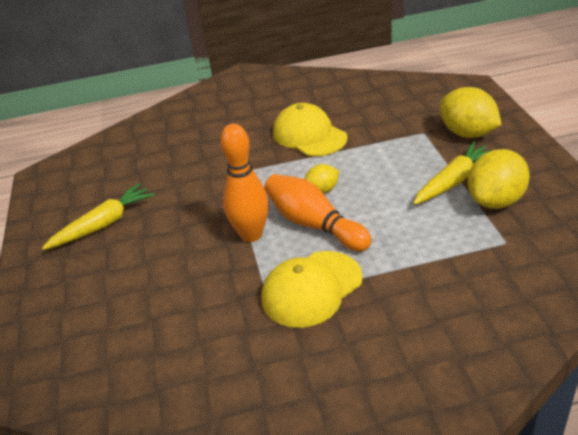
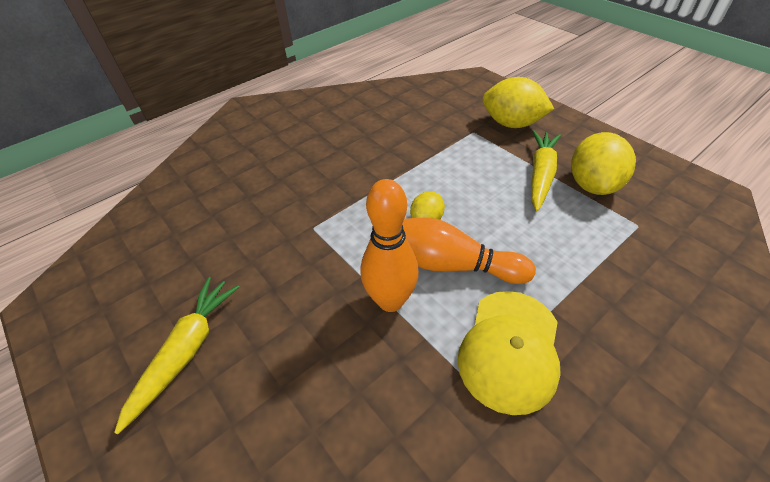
camera: 30 degrees left, 10 degrees up
yellow cap [273,103,348,157] -> none

